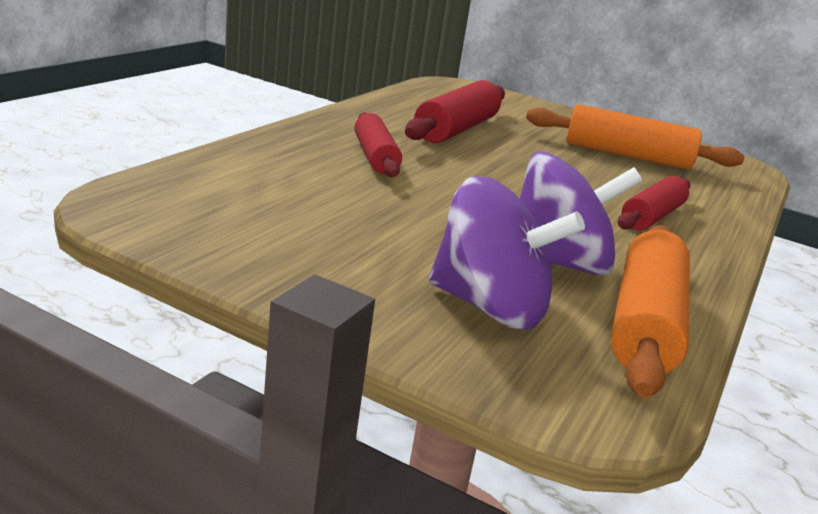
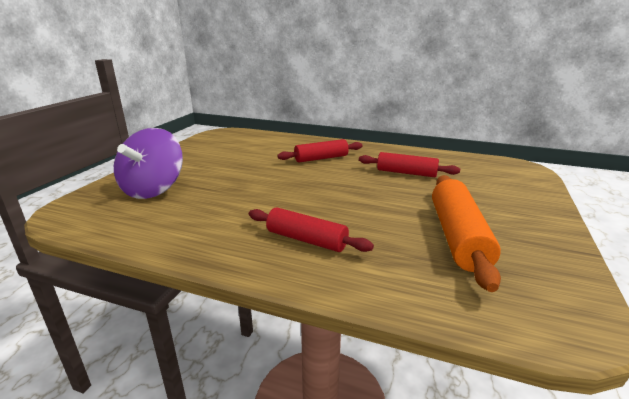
camera: 85 degrees right, 0 degrees up
red rolling pin [405,80,505,143] -> red rolling pin [359,152,460,177], size x0.67
purple spinning top [520,151,642,275] -> none
orange rolling pin [611,225,690,398] -> none

